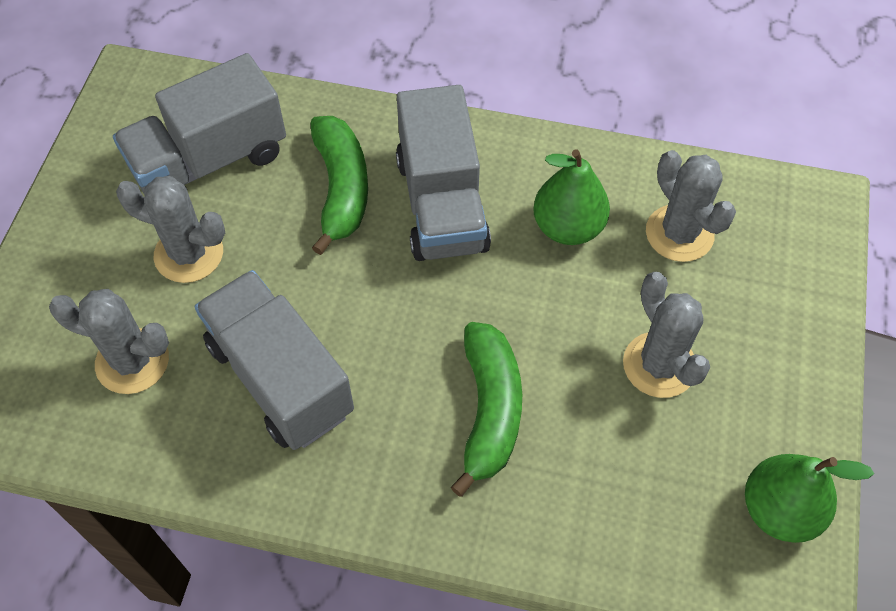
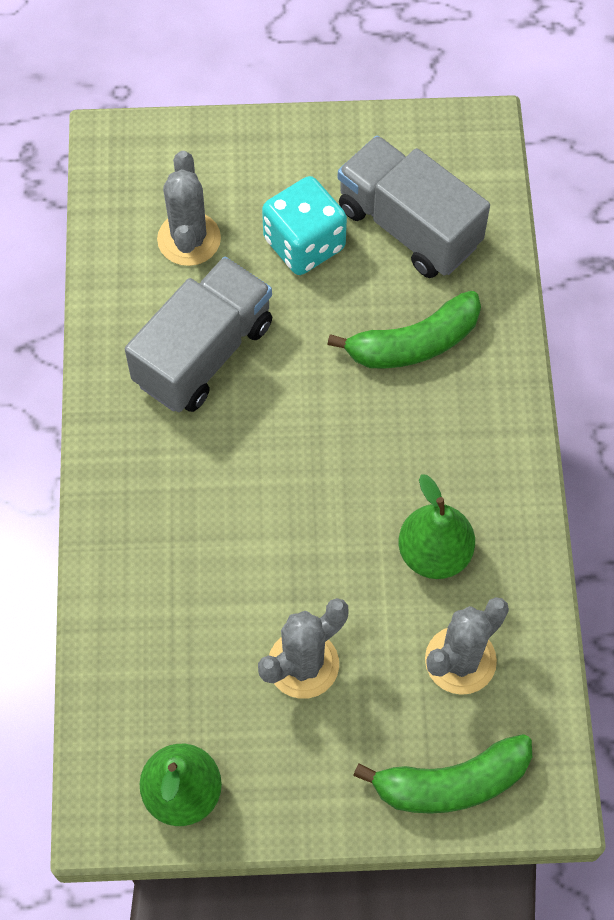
camera: 75 degrees right, 5 degrees up
grey cactus [116,176,225,283] -> turquoise dice [262,176,347,275]
grey truck [396,85,491,261] -> none
green banana [450,322,522,497] -> green banana moved to [353,734,532,814]

